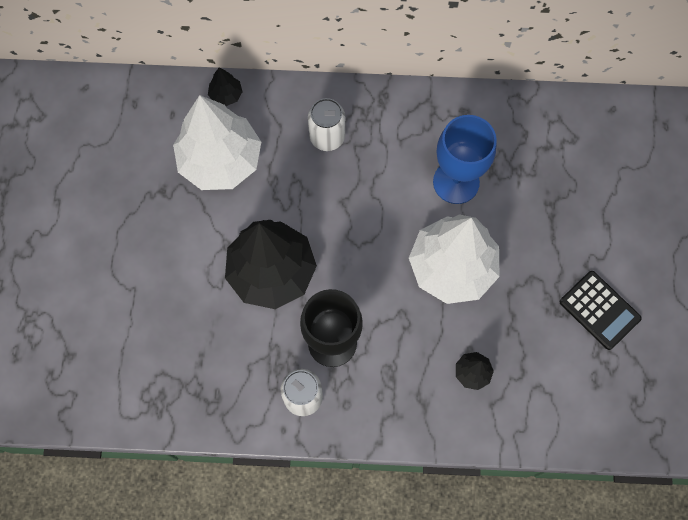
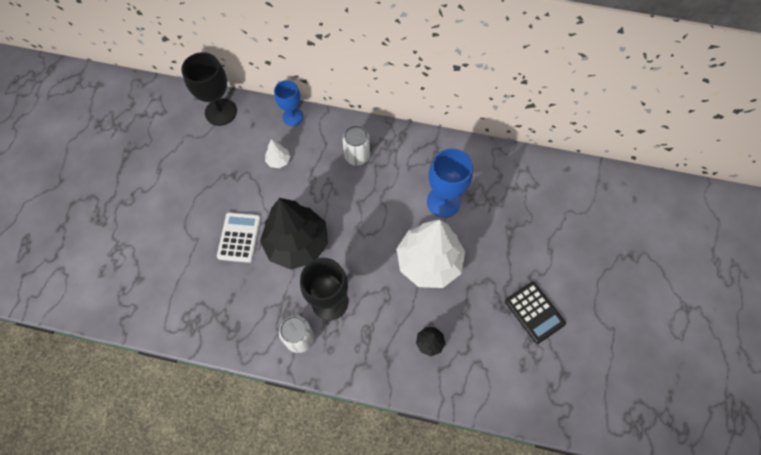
camera: 10 degrees right, 5 degrees down
white tree [173,95,261,190] -> white tree [265,139,291,168], size x0.41
black tree [208,67,243,106] -> blue goblet [274,80,303,126]
none -> black goblet [181,52,237,126]
none -> white calculator [217,212,261,263]

